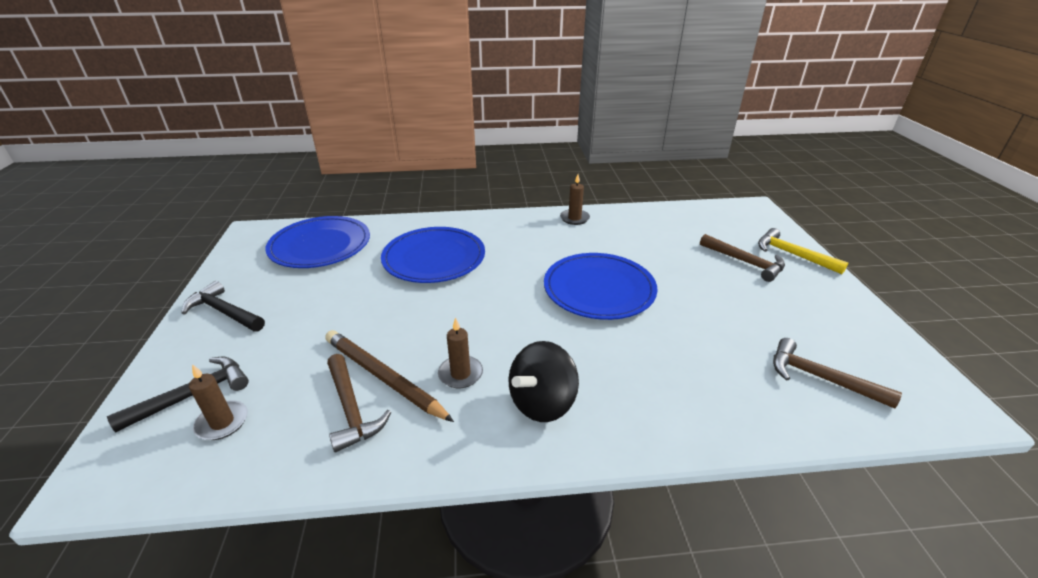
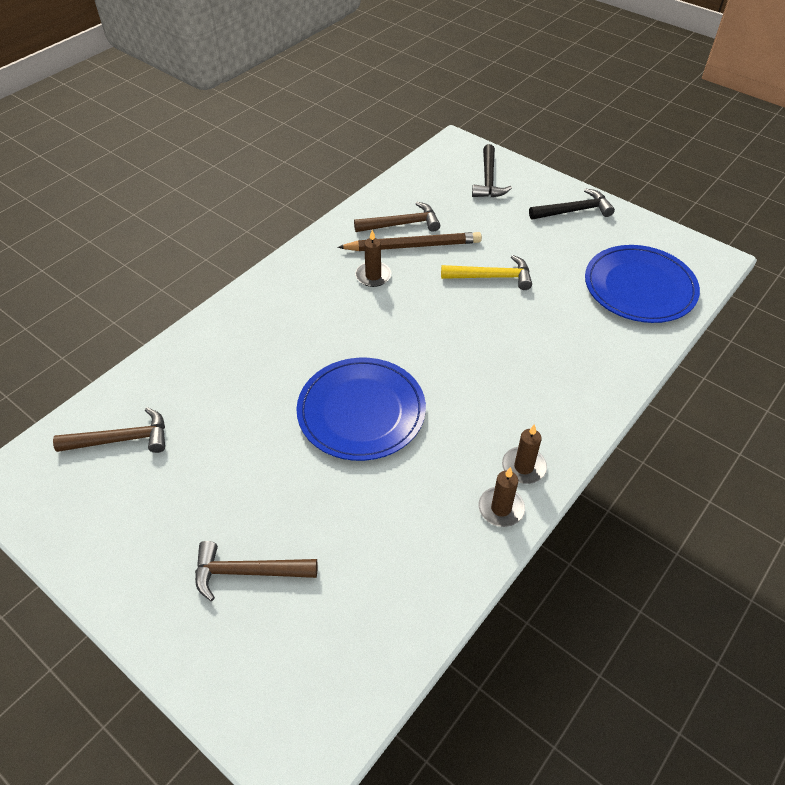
camera: 135 degrees right, 15 degrees up
brown candle [189,364,248,440] -> brown candle moved to [502,424,547,484]
brown hammer [327,354,391,452] -> brown hammer turned 150 degrees clockwise [354,202,440,232]
blue plate [381,227,485,283] -> none
black spinning top [508,341,579,422] -> none
yellow hammer [758,228,848,274] -> yellow hammer moved to [441,255,532,290]

